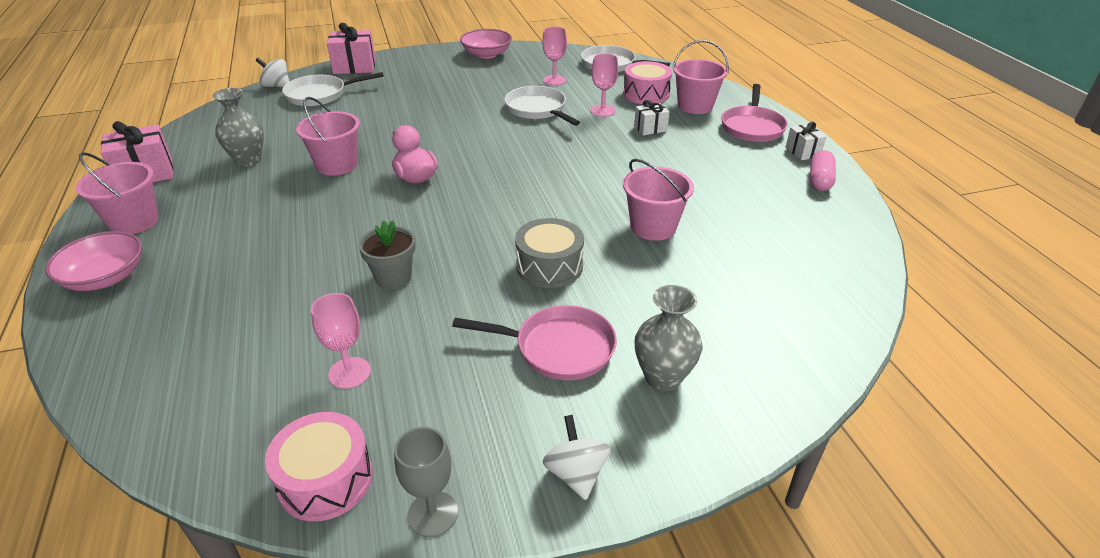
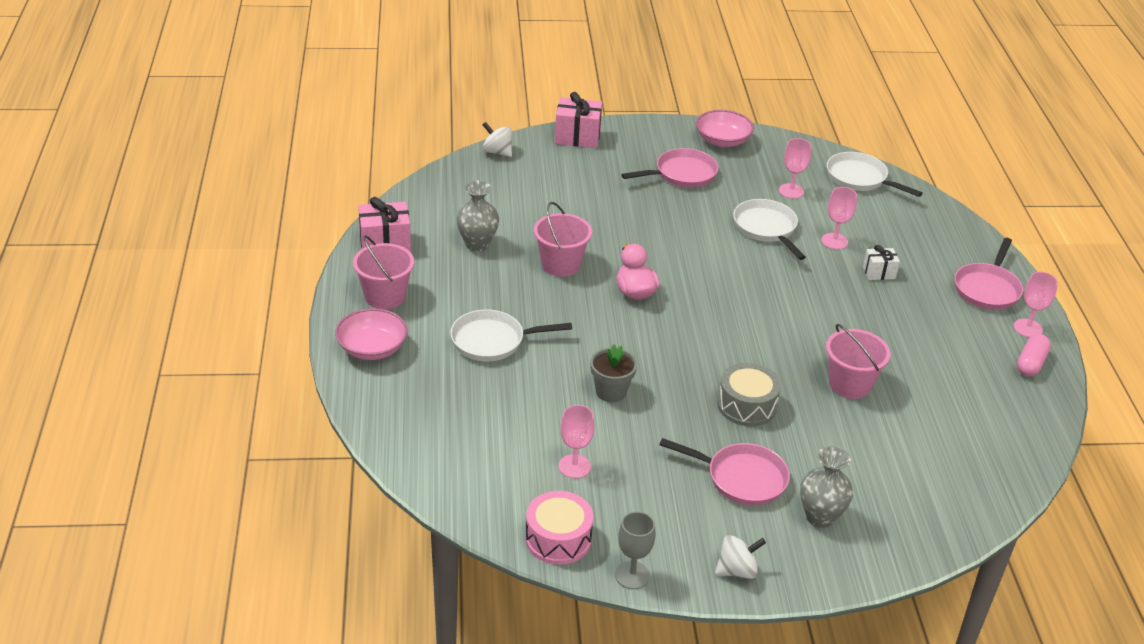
camera: 10 degrees right, 0 degrees up
white pan [282,72,384,107] -> white pan moved to [450,310,572,361]
white spinning top [542,415,611,500] -> white spinning top turned 75 degrees clockwise [715,535,766,579]
pink drum [623,61,672,104] -> none
pink bucket [672,40,729,114] -> none
white gift [786,122,826,160] -> pink goblet [1014,272,1058,337]
none -> pink pan [621,148,718,188]

